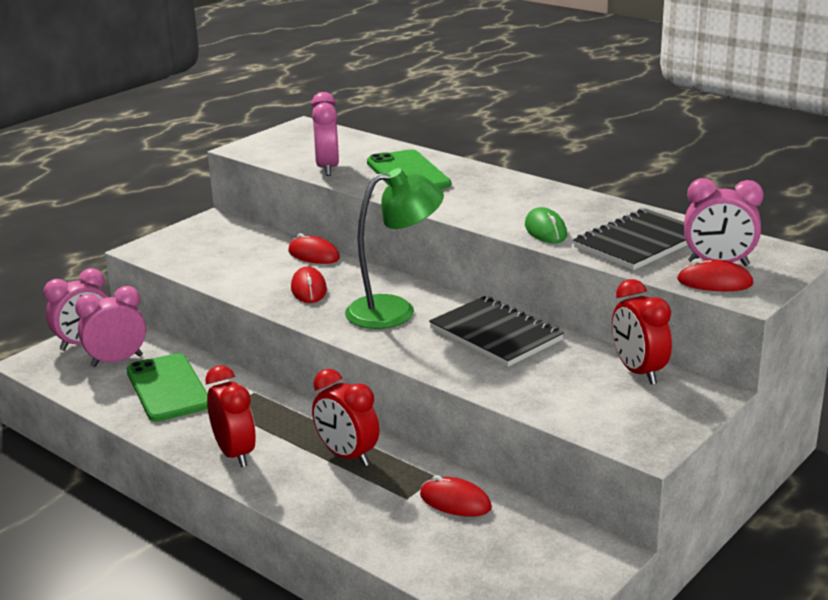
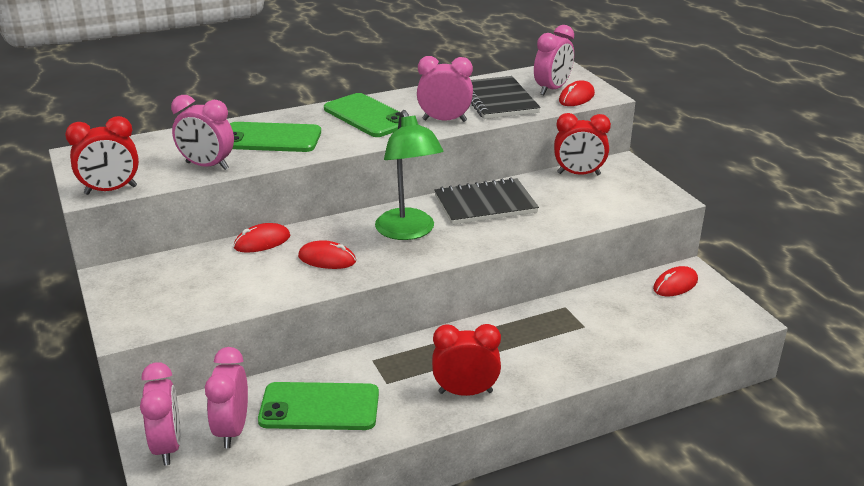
camera: 65 degrees left, 5 degrees up
red clock [312,369,379,466] -> red clock moved to [65,116,139,195]
green lamp [345,168,444,329] -> green lamp turned 150 degrees clockwise [375,110,444,240]
red mouse [420,475,492,517] -> red mouse moved to [653,266,698,296]
green mouse [525,207,567,243] -> pink clock [417,56,473,122]
none -> green phone [324,93,400,137]

